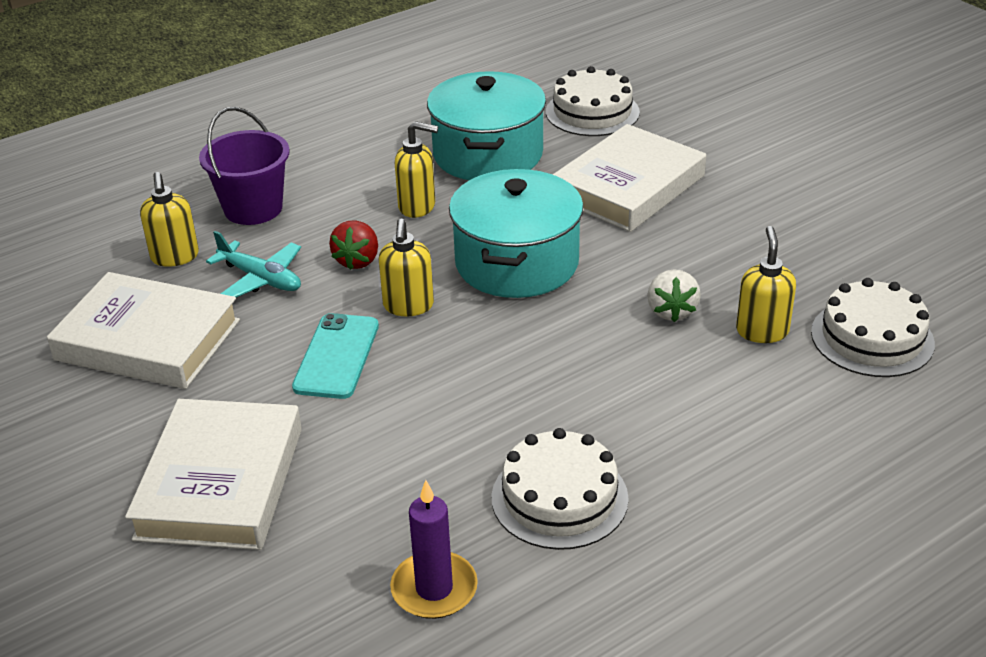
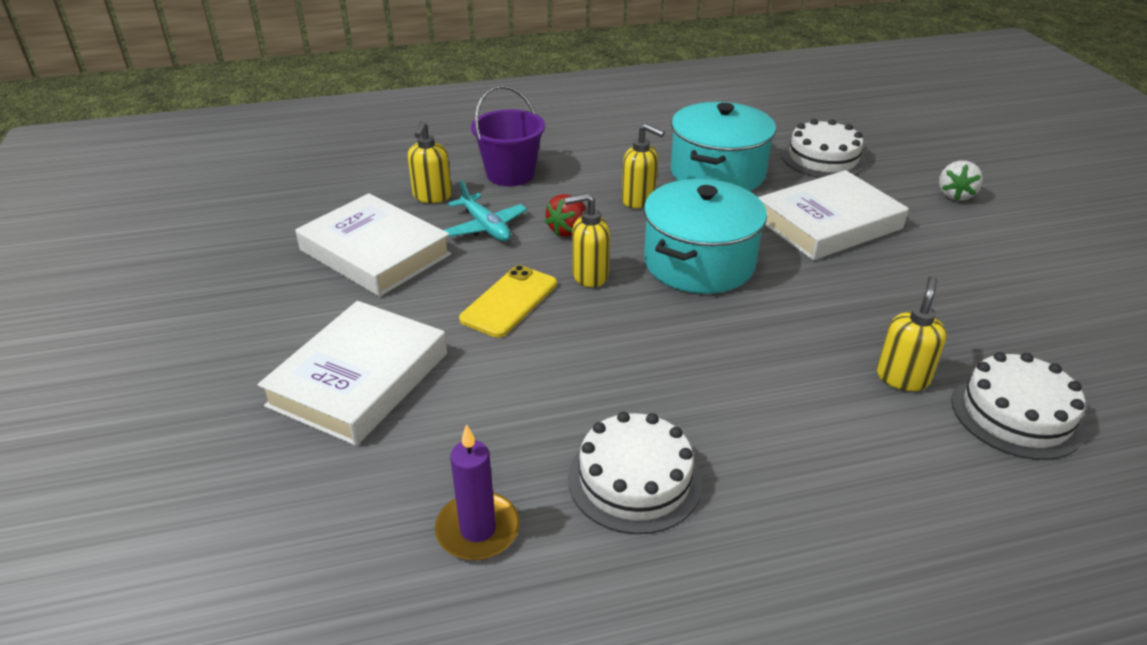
camera: 20 degrees right, 0 degrees up
turquoise phone [292,313,379,399] -> yellow phone [459,265,557,338]
yellow soap dispenser [379,218,434,316] -> yellow soap dispenser turned 60 degrees clockwise [564,193,610,287]
white strawberry [647,269,701,322] -> white strawberry moved to [939,160,983,201]

